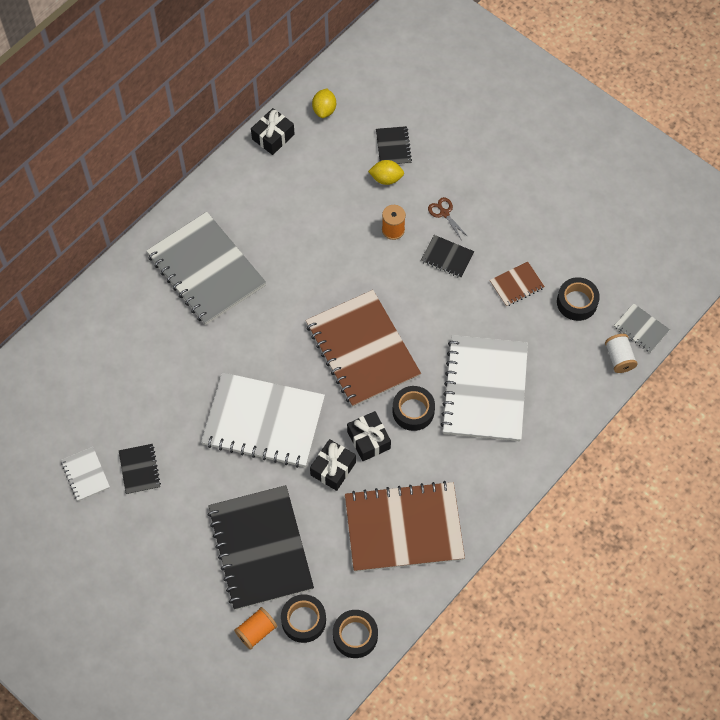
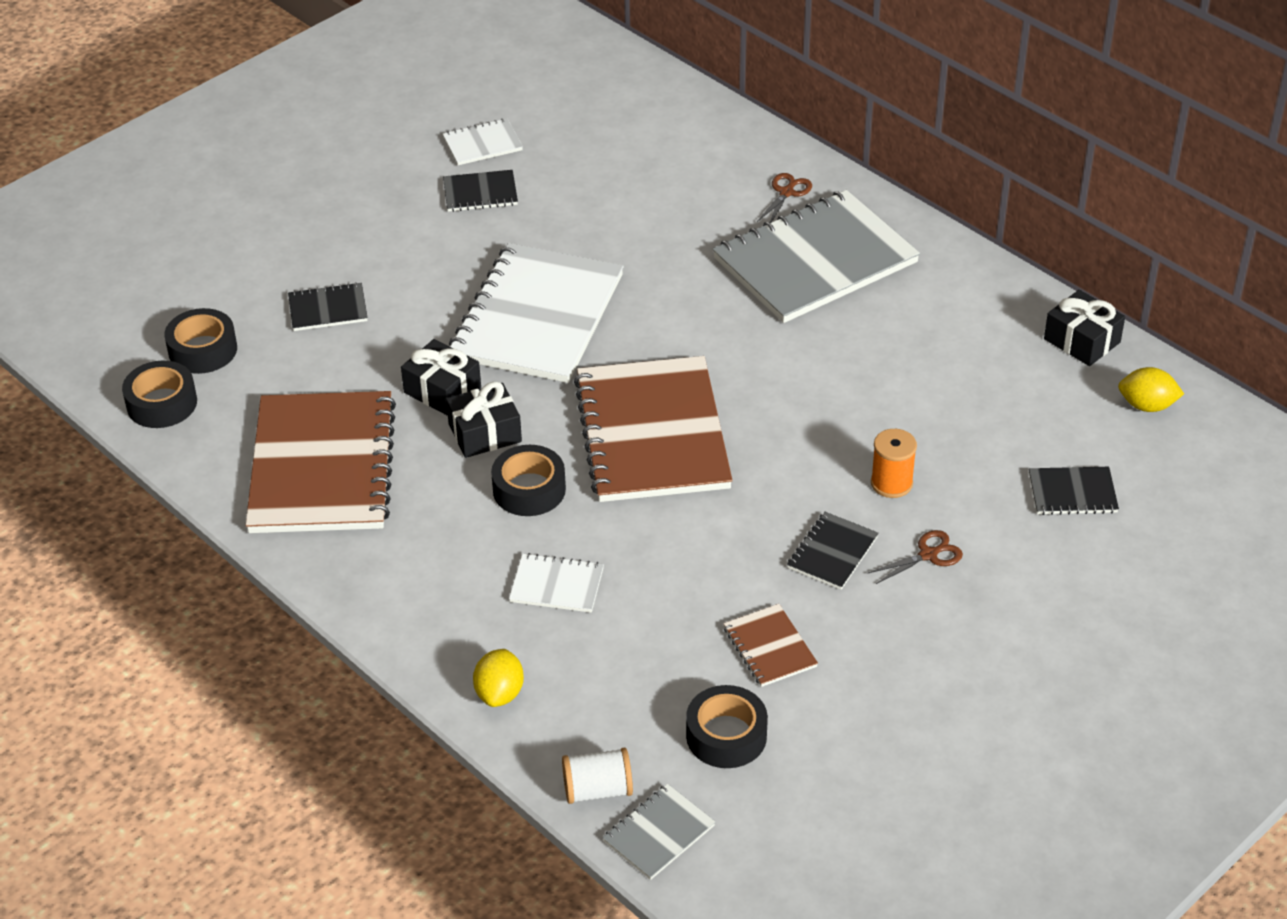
camera: 95 degrees right, 20 degrees down
black notebook [208,485,314,610] -> black notebook [288,282,368,331], size x0.44
orange spool [234,607,277,650] -> none
brown notebook [306,290,421,407] -> brown notebook turned 75 degrees counterclockwise [574,356,733,502]
yellow lemon [368,160,404,185] -> yellow lemon moved to [473,649,524,707]
white notebook [440,335,528,441] -> white notebook [509,553,604,613], size x0.44
none -> brown scissors [757,173,812,223]

